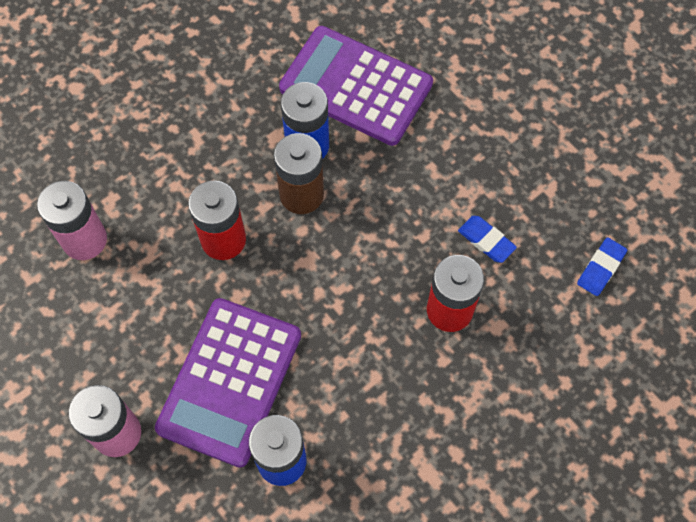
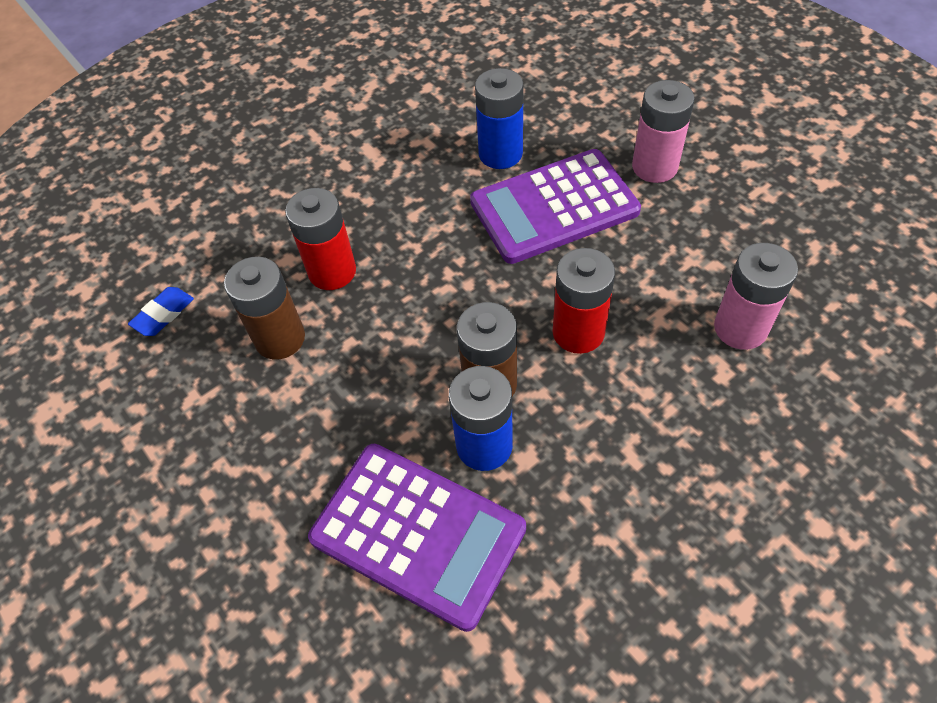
camera: 175 degrees left, 10 degrees down
purple calculator [155,298,301,467] -> purple calculator turned 135 degrees counterclockwise [470,149,641,264]
blue eraser [458,216,517,263] -> brown battery [224,257,305,360]

